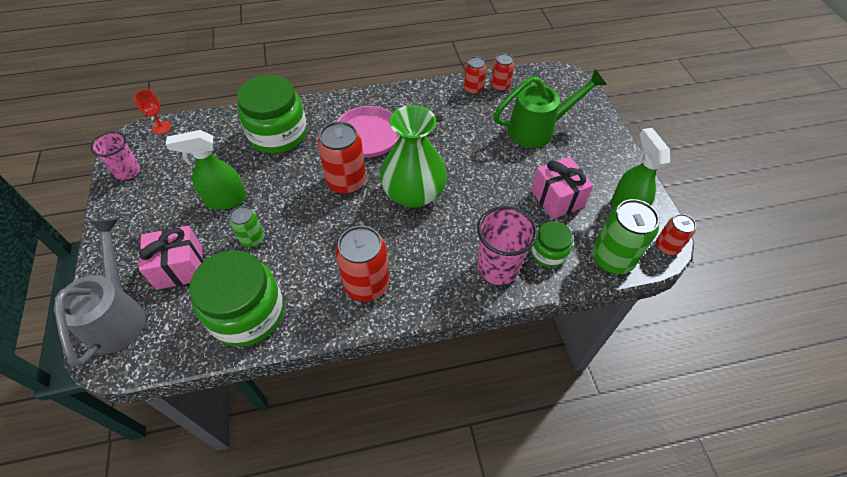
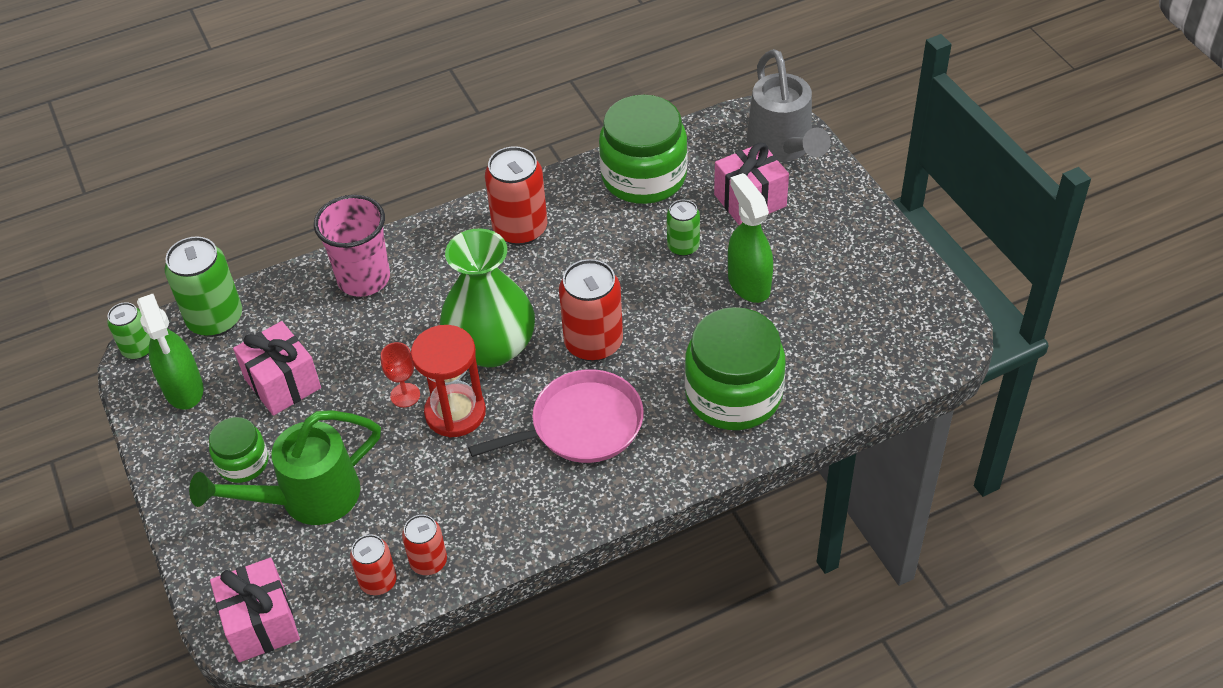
camera: 170 degrees right, 5 degrees down
pink cup [91,132,140,180] -> none
red goblet [134,89,171,134] -> red goblet moved to [381,342,420,407]
green spray bottle [166,130,247,210] -> green spray bottle turned 90 degrees counterclockwise [728,173,773,303]
green jar [531,221,573,268] -> green jar moved to [209,417,269,483]
red can [656,214,696,255] -> green can [107,302,150,360]
none -> pink gift [210,558,300,662]
none -> red hourglass [411,325,486,437]

